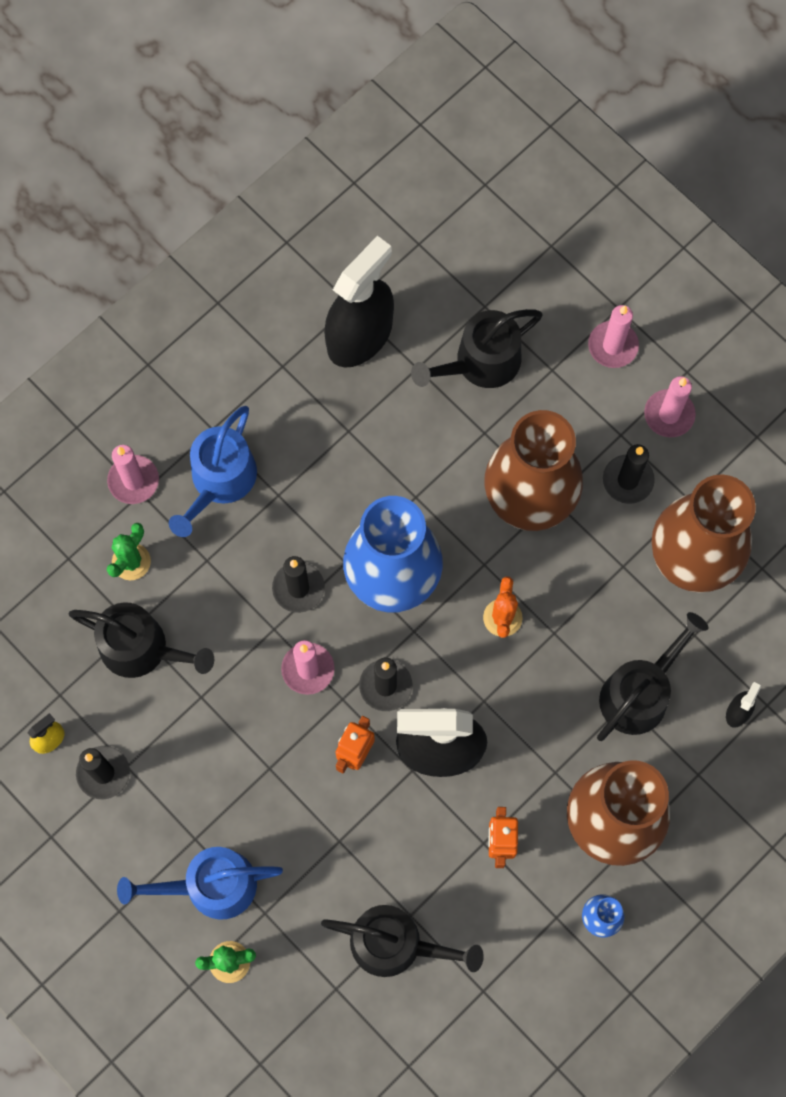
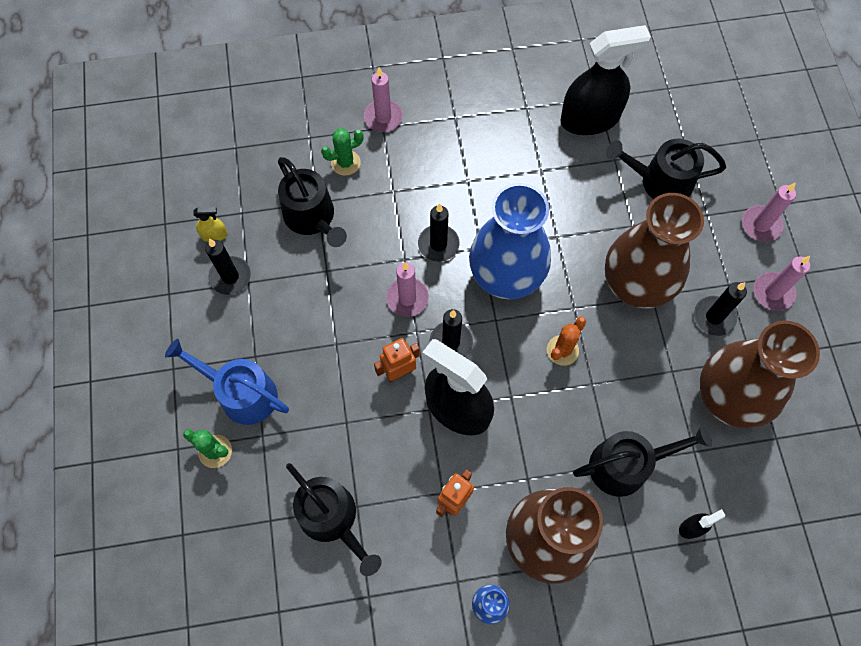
camera: 35 degrees right, 5 degrees down
blue watering can [169,406,257,537] -> none

